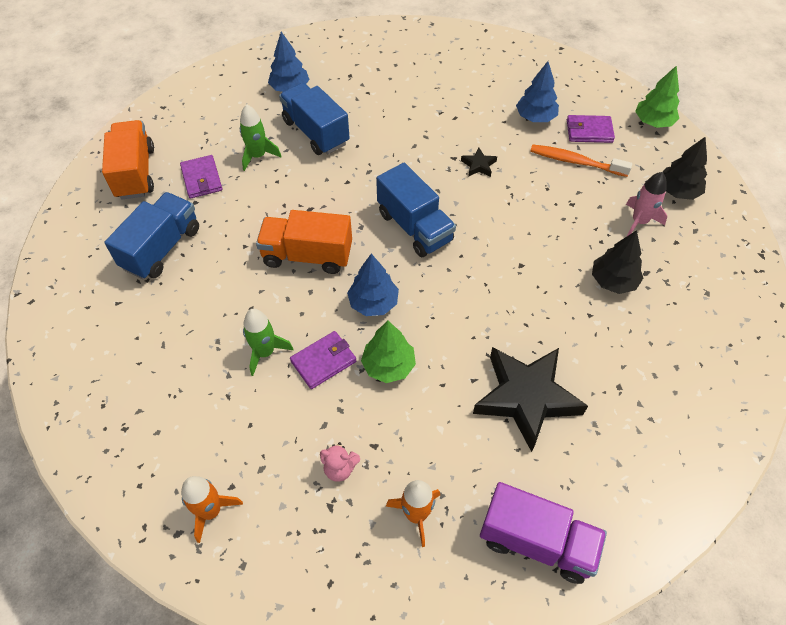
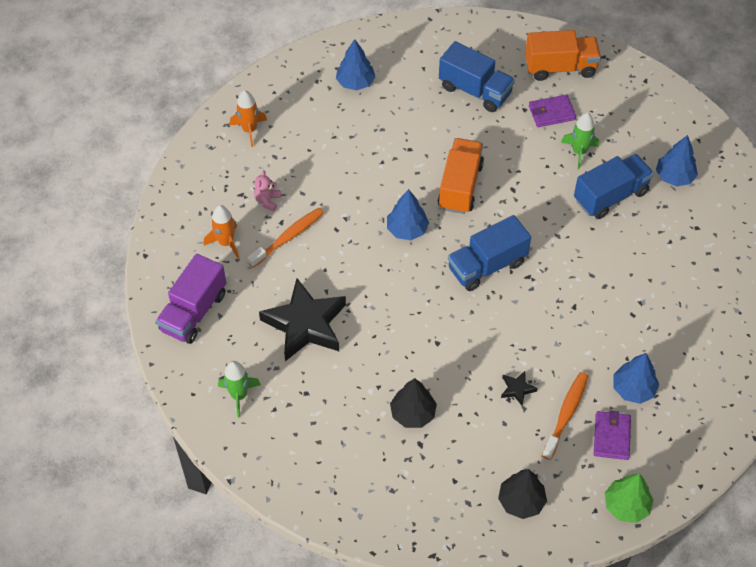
camera: 95 degrees right, 0 degrees up
green rocket [243,309,293,376] -> green rocket moved to [218,361,261,418]
purple wallet [290,331,356,389] -> none
green tree [361,321,416,383] -> none
black star [461,148,497,177] -> black star moved to [501,371,538,406]
pink rocket [626,172,667,236] -> none
none -> orange toothbrush [247,208,324,268]
none -> blue tree [336,39,375,90]

